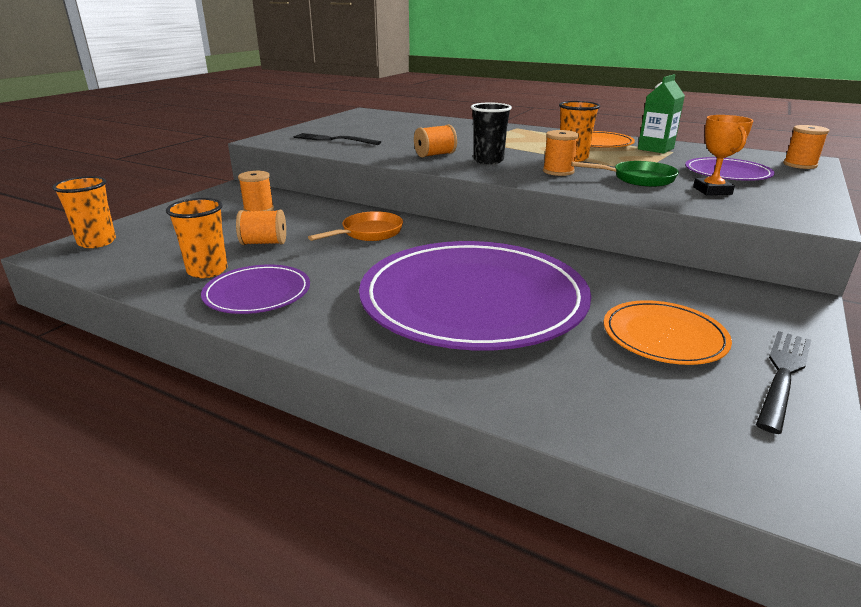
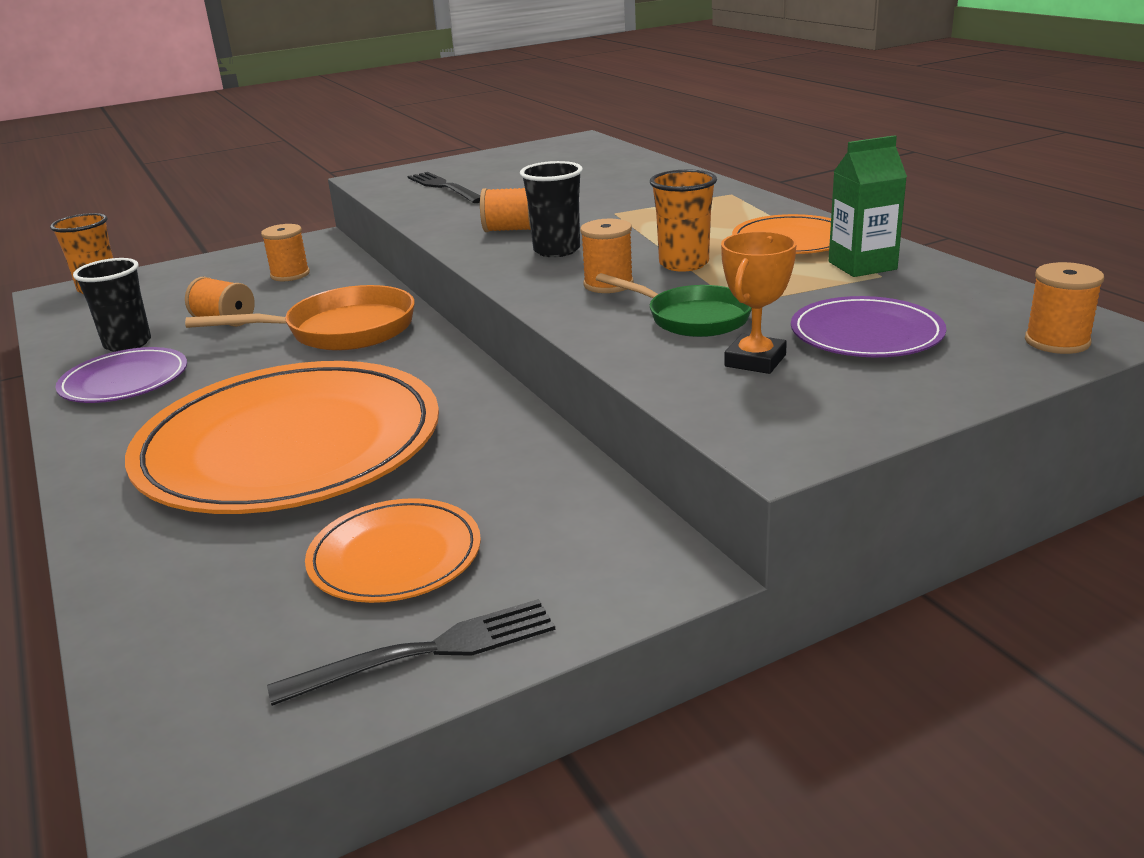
camera: 35 degrees right, 0 degrees up
orange cup [166,198,228,278] -> black cup [73,258,151,352]
orange pan [308,211,403,241] -> orange pan [185,285,415,351], size x1.54
purple plate [359,241,591,350] -> orange plate [125,361,439,514]

